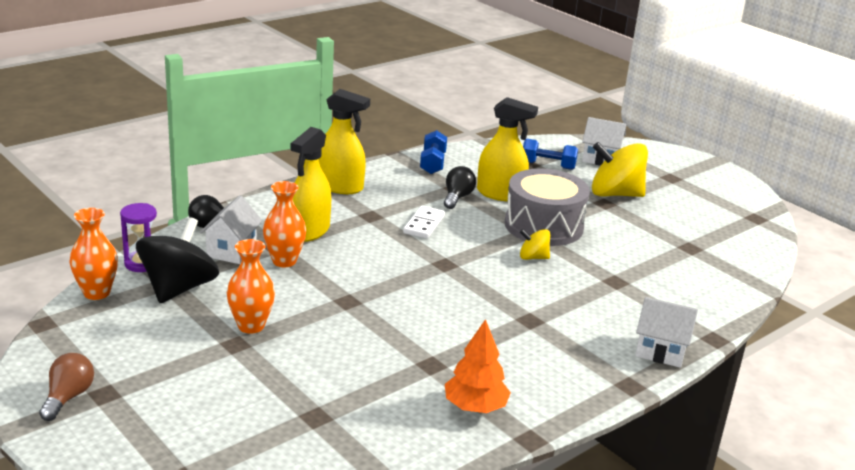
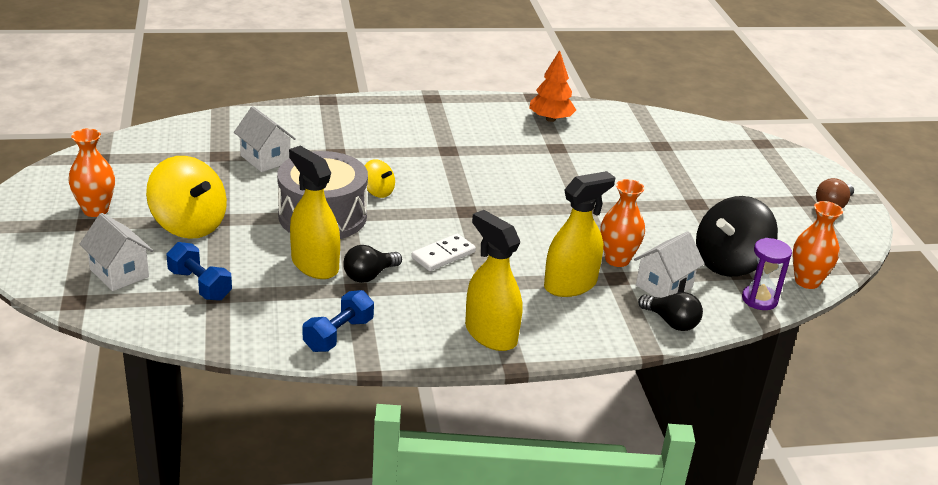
camera: 150 degrees left, 5 degrees up
orange vase [227,239,275,334] -> orange vase moved to [68,128,115,217]
white house [635,297,698,368] -> white house moved to [234,106,296,172]

